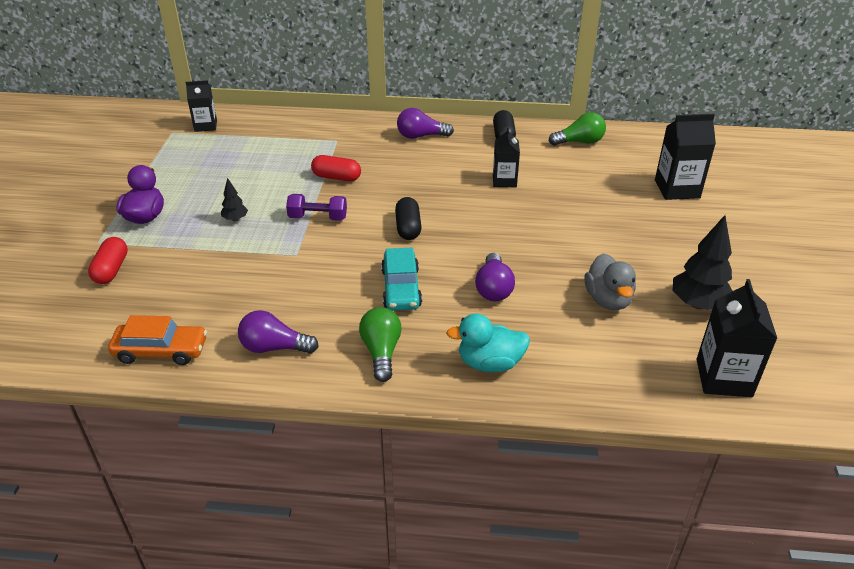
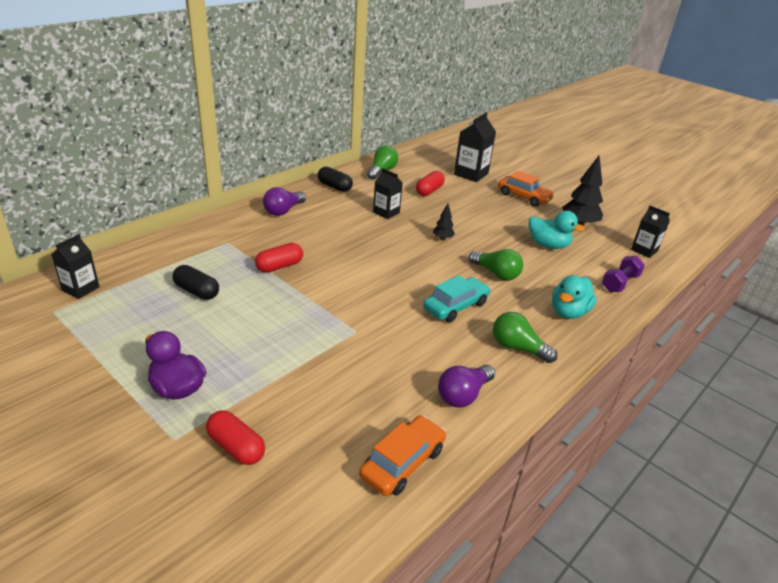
camera: 55 degrees left, 5 degrees down
black tree [221,178,248,221] -> black tree moved to [433,203,455,240]
purple dumbbell [286,194,347,221] -> purple dumbbell moved to [602,256,645,292]
turquoise car [381,248,422,311] -> turquoise car turned 75 degrees counterclockwise [423,275,490,322]
black capsule [395,197,421,240] -> black capsule moved to [173,265,219,300]
purple light bulb [475,253,515,301] -> green light bulb [469,249,523,281]
grey duck [584,254,636,310] -> turquoise duck [529,211,585,249]
black carton [696,279,777,397] -> black carton [631,206,670,258], size x0.65
none -> red capsule [416,171,445,196]
none -> orange car [498,171,555,207]

